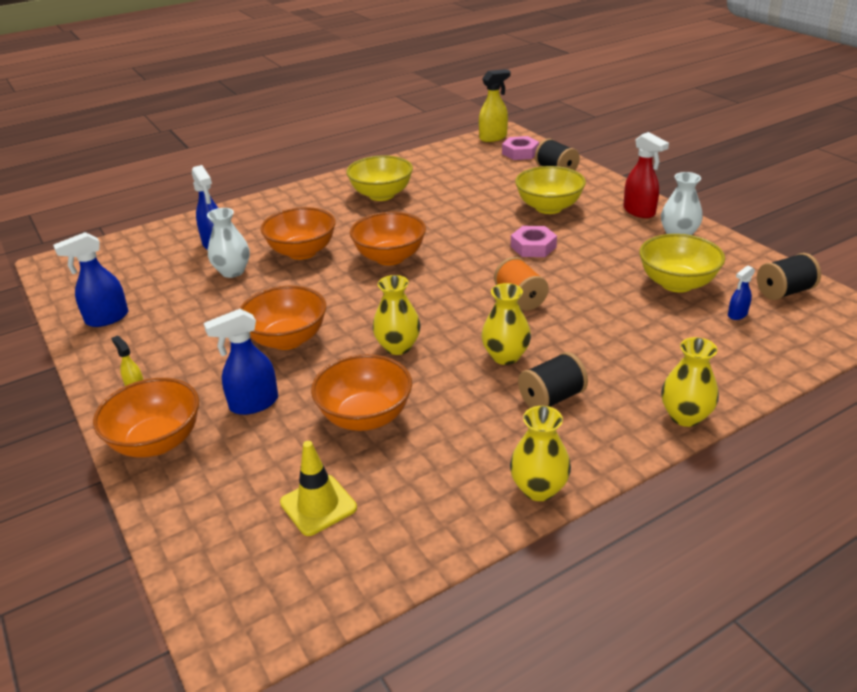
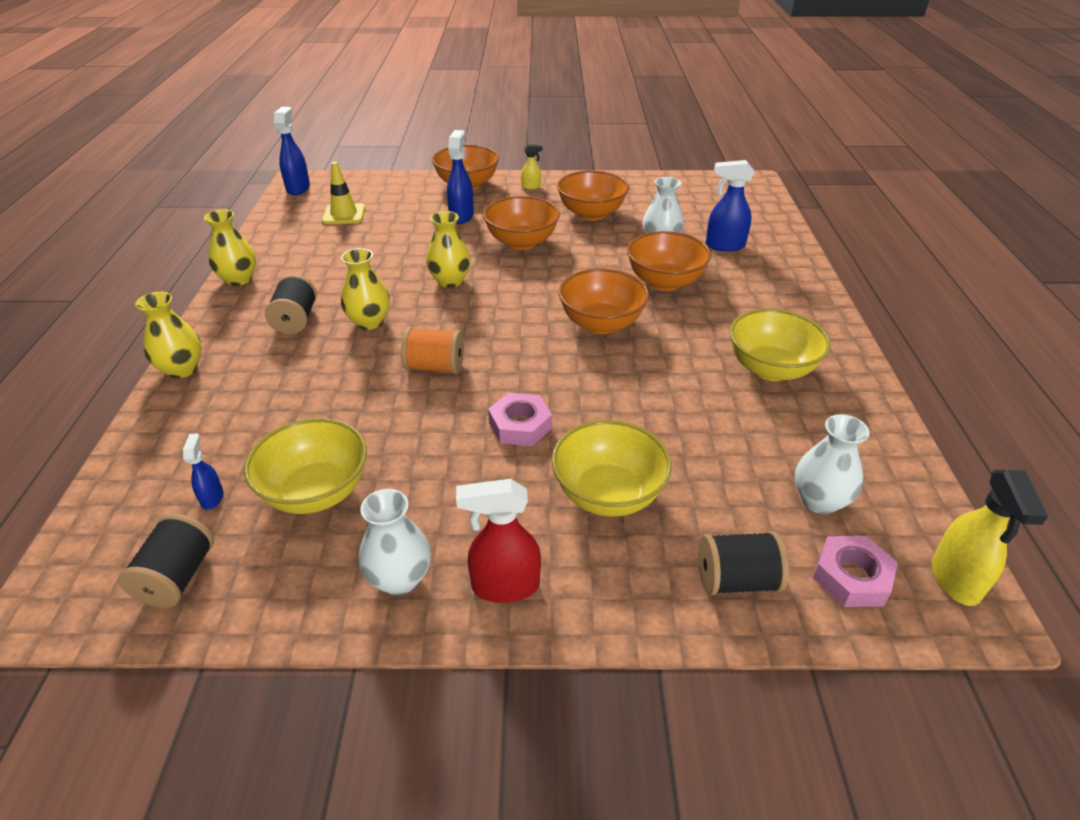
camera: 120 degrees right, 5 degrees up
blue spray bottle [53,232,128,327] -> blue spray bottle moved to [274,107,310,195]
orange bowl [311,354,412,431] -> orange bowl moved to [557,170,629,221]
none -> white vase [795,414,870,514]

